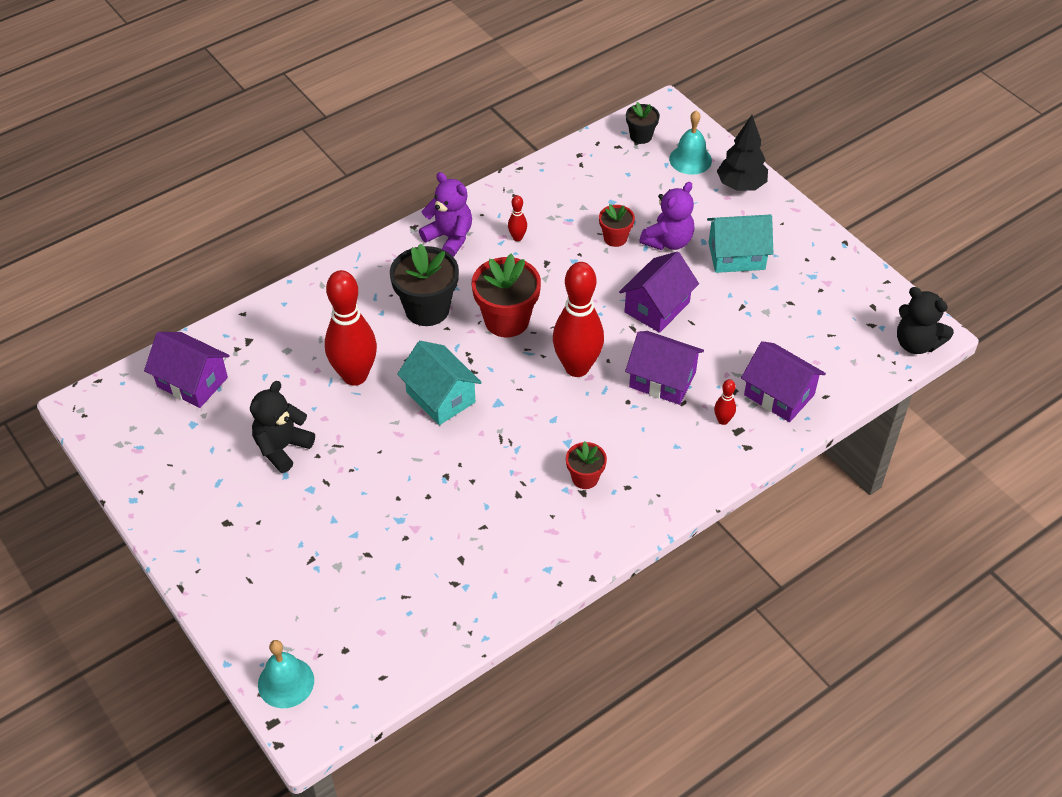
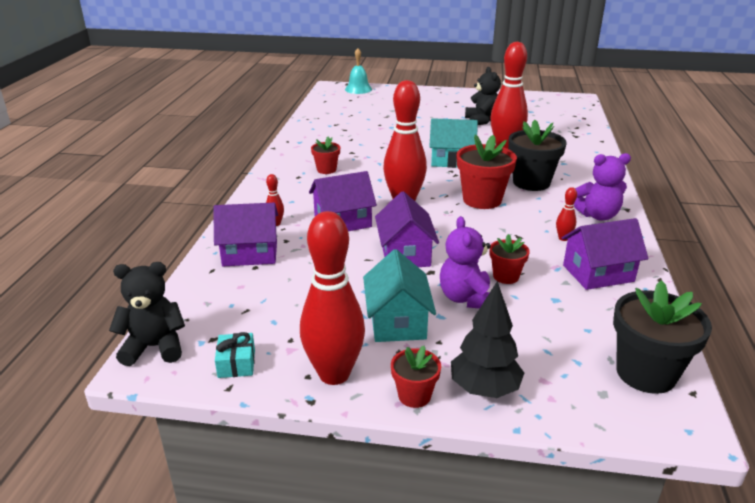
camera: 135 degrees right, 20 degrees down
purple house [144,332,230,408] -> purple house moved to [562,218,648,290]
black flower pot [626,102,660,144] -> black flower pot [613,280,712,394], size x1.82
turquoise bell [669,111,712,175] -> none
turquoise house [707,214,774,273] -> turquoise house turned 45 degrees counterclockwise [363,249,436,342]
none -> turquoise gift [215,332,255,378]
none -> red bowling pin [300,211,365,385]
none -> red flower pot [391,346,441,408]

